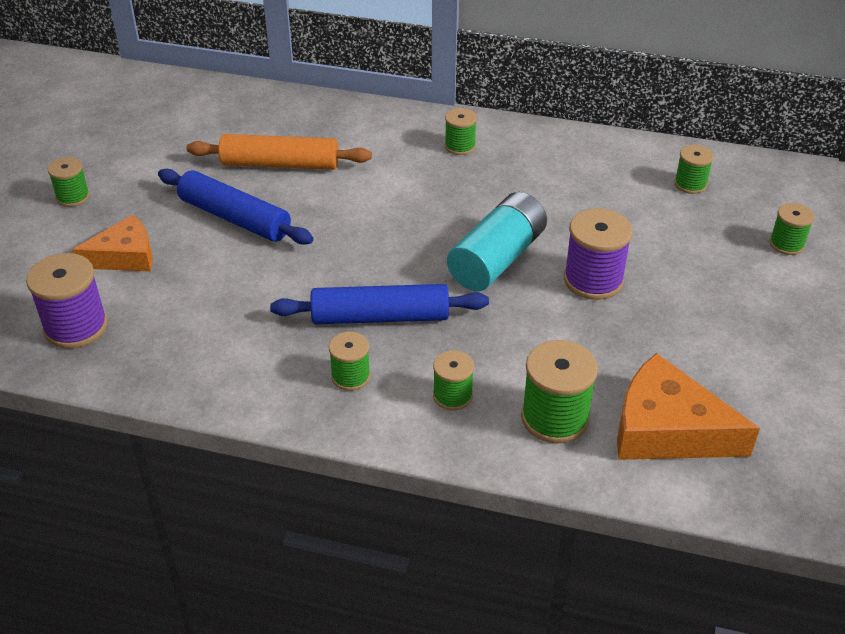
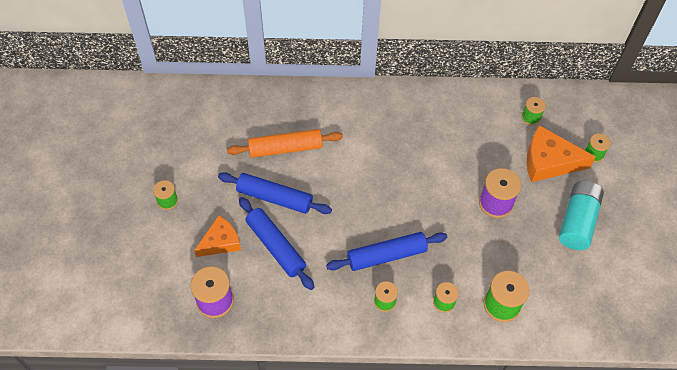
camera: 15 degrees left, 15 degrees up
green spool [445,108,477,155] -> none
turquoise battery [447,192,547,291] -> turquoise battery moved to [559,181,604,250]
orange cheese [617,353,760,460] -> orange cheese moved to [527,125,596,182]
none -> blue rolling pin [239,197,314,290]

